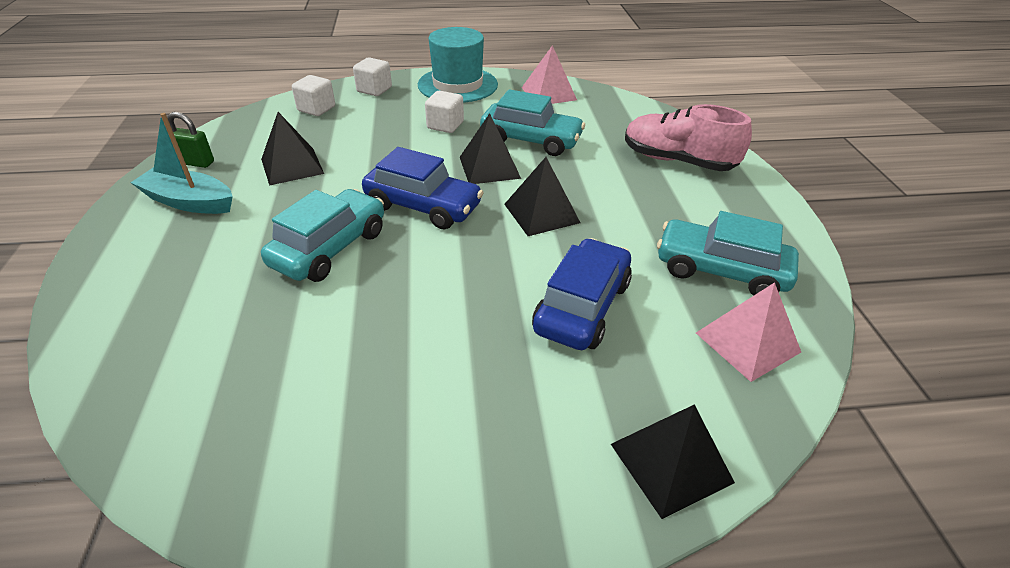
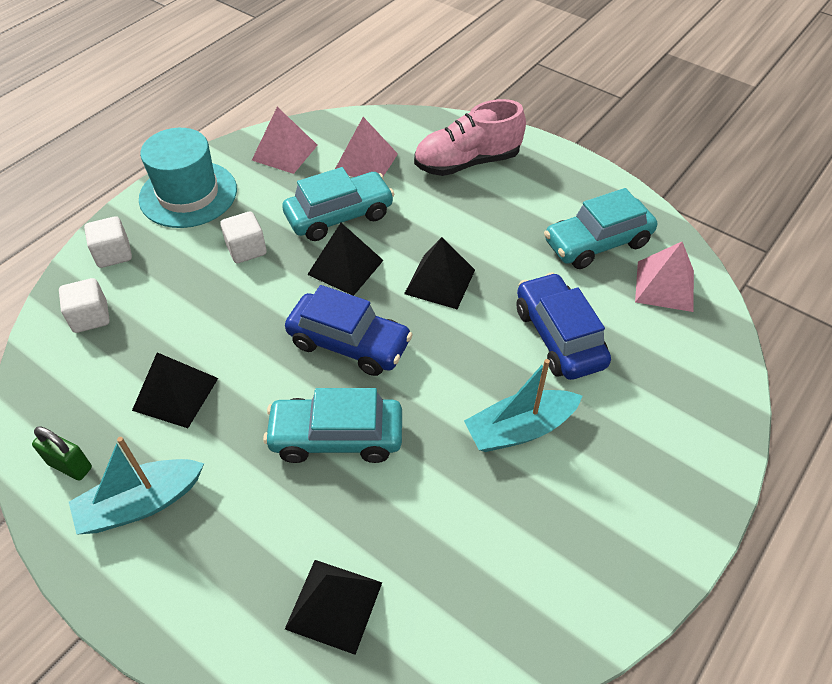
camera: 45 degrees left, 10 degrees up
green padlock [167,112,214,168] -> green padlock turned 60 degrees clockwise [32,426,92,481]
turquoise car [261,189,384,282] -> turquoise car turned 75 degrees counterclockwise [263,388,402,463]
blue car [362,147,484,229] -> blue car turned 45 degrees clockwise [285,285,413,376]
black pyramid [611,404,735,519] -> black pyramid moved to [285,560,382,655]
none -> pink pyramid [335,117,398,177]
none -> turquoise boat [464,359,582,452]

